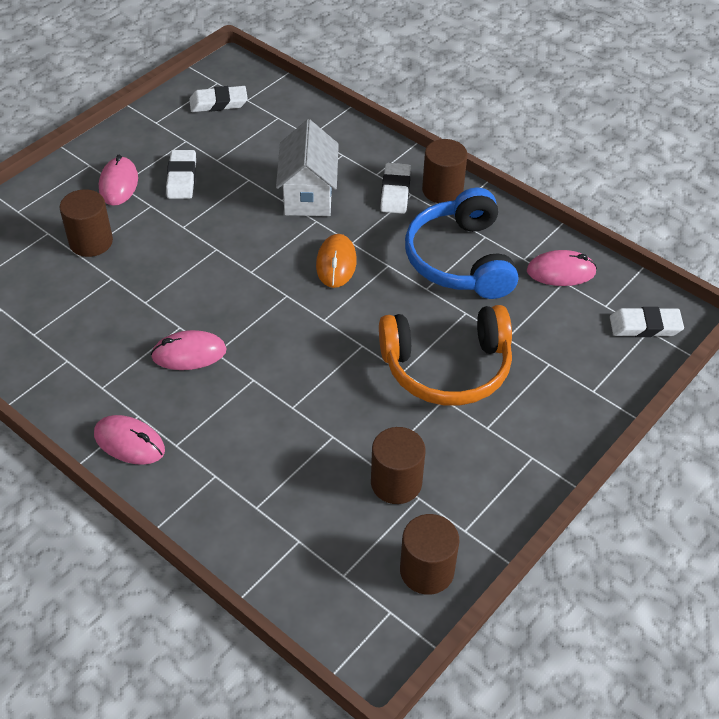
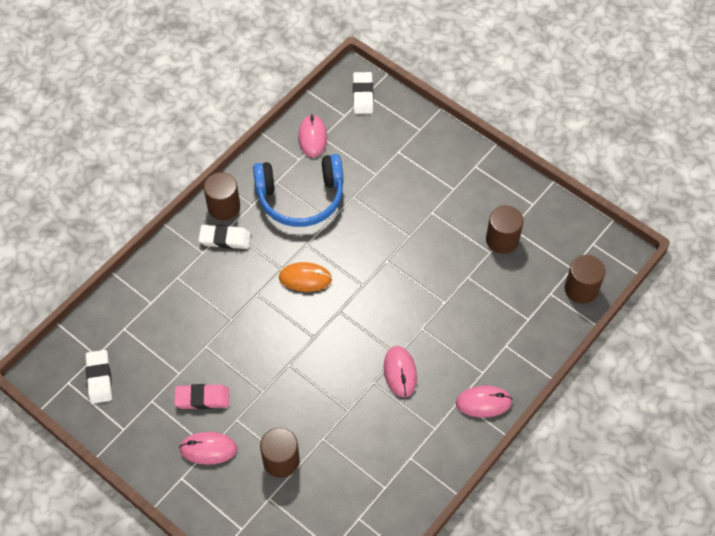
camera: 90 degrees left, 10 degrees up
pink mouse [94,415,165,465] -> pink mouse turned 60 degrees clockwise [456,386,513,417]
white eraser [166,150,196,199] -> pink eraser [174,384,229,409]
white house [276,119,339,216] -> none
orange headphones [379,305,512,406] -> none
brown cylinder [400,514,459,595] -> brown cylinder moved to [565,255,605,304]

